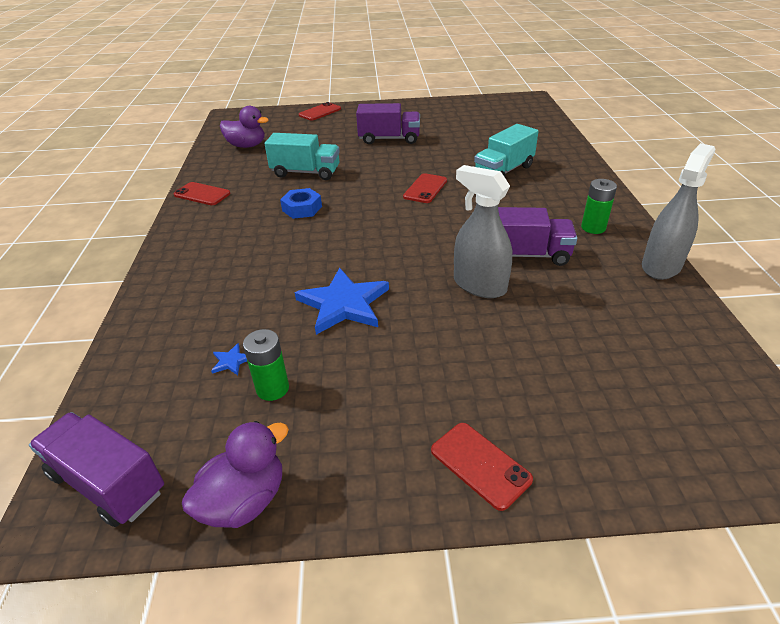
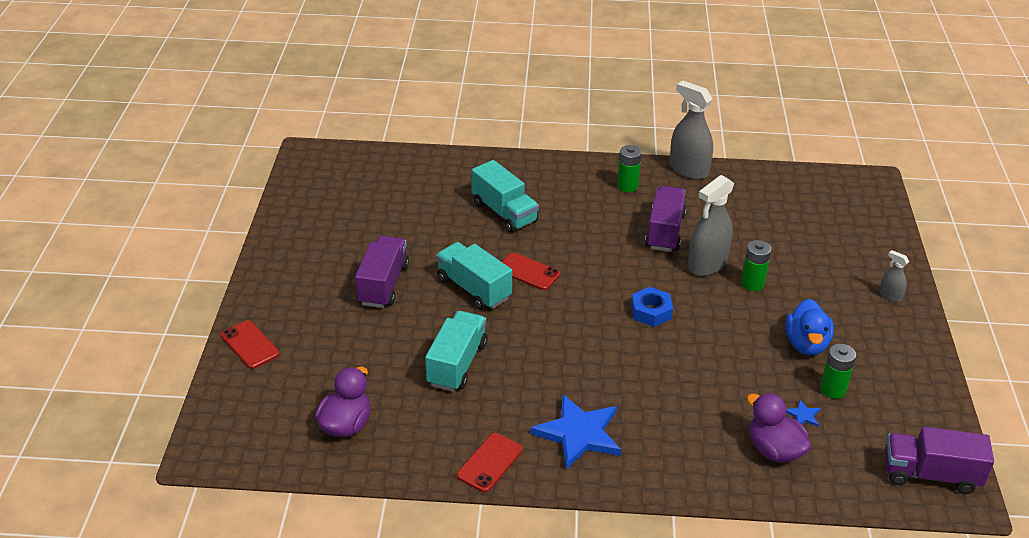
camera: 85 degrees left, 0 degrees up
purple truck [29,412,164,527] -> purple truck turned 60 degrees clockwise [885,427,994,494]
purple duck [182,421,289,528] -> purple duck moved to [747,393,811,463]
blue nut [280,188,322,219] -> blue nut moved to [631,287,673,327]
blue star [295,268,389,335] -> blue star moved to [530,394,621,470]
red phone [431,423,533,511] -> grey spray bottle [879,250,909,302]
none -> turquoise truck [436,242,512,310]
none -> green battery [741,240,772,291]
none -> blue duck [785,299,834,355]

